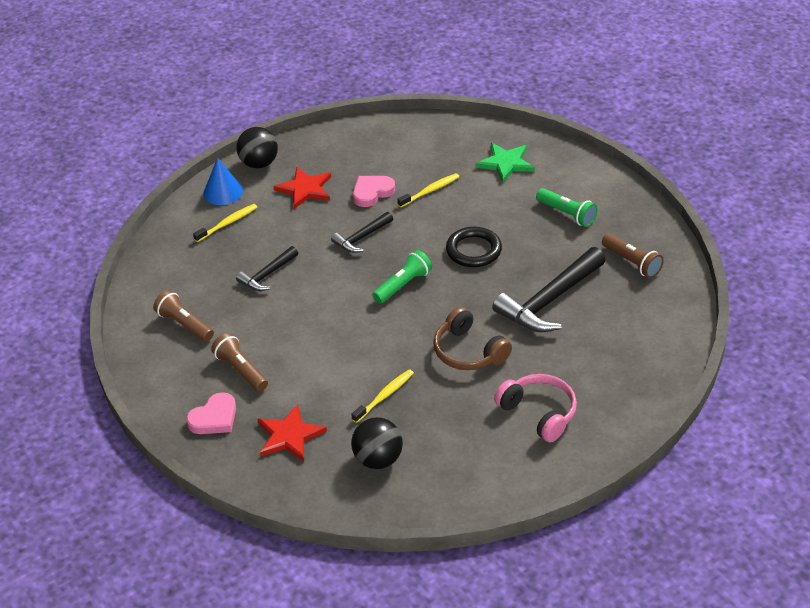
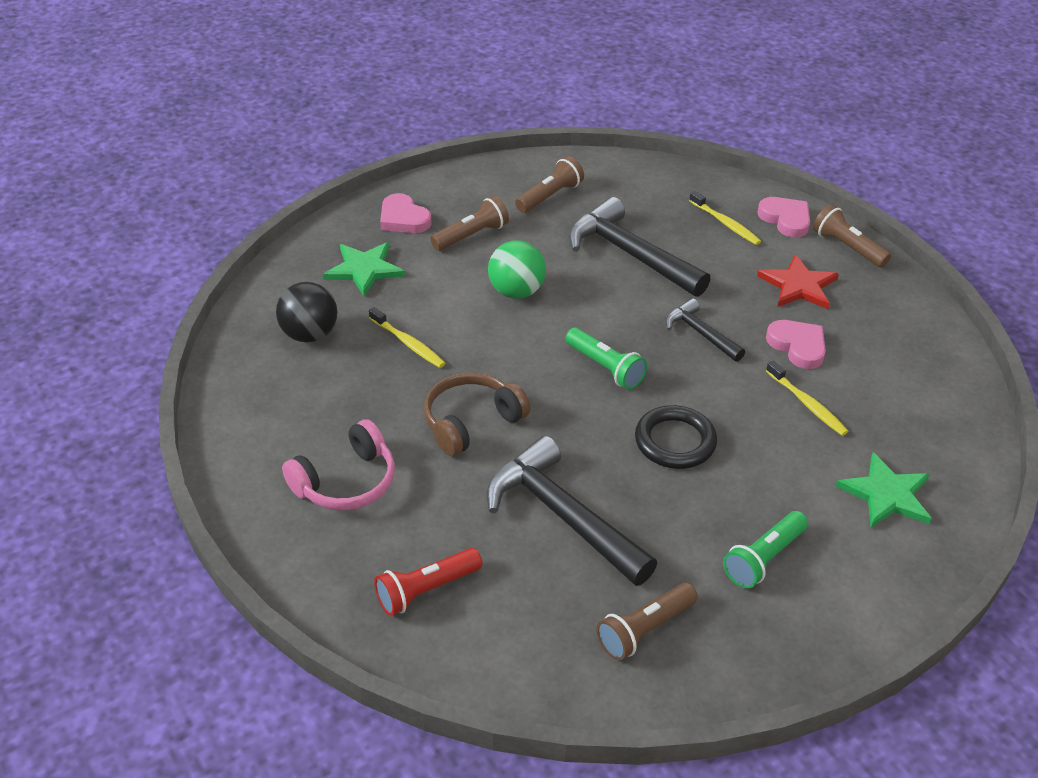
camera: 90 degrees right, 0 degrees up
blue cone [203,158,243,205] -> pink heart [757,197,810,237]
black ball [236,127,278,168] -> brown flashlight [813,205,891,267]
black hammer [236,246,298,291] -> black hammer [569,197,711,297], size x1.85
red star [258,404,327,461] -> green star [323,242,405,296]
none -> red flashlight [374,548,482,616]
none -> green ball [488,240,546,299]

